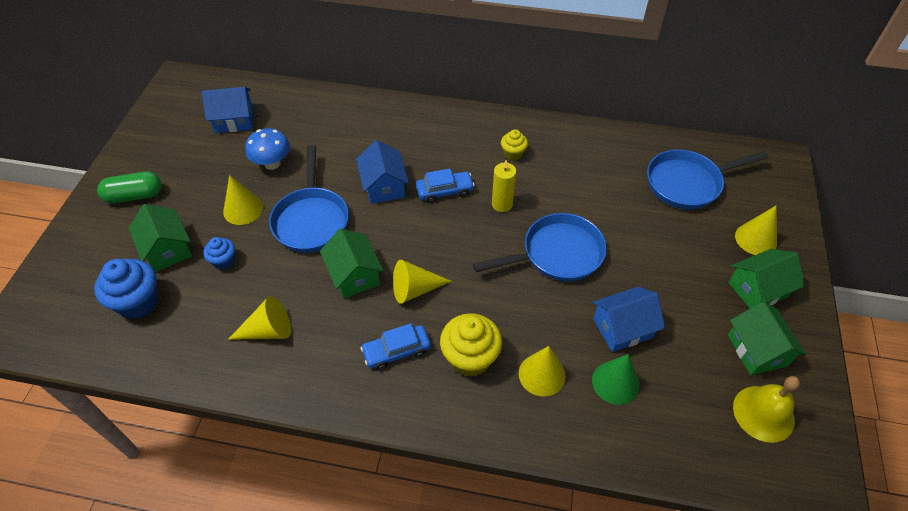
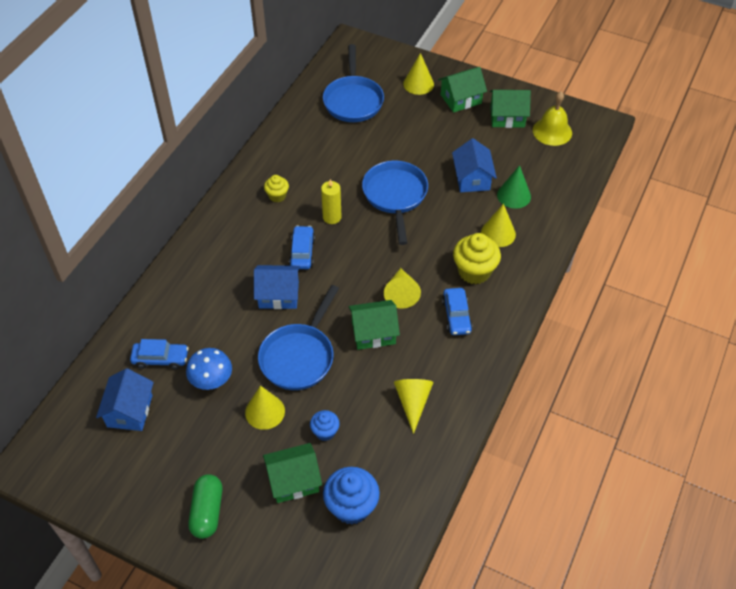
camera: 75 degrees left, 0 degrees up
blue pan [269,145,349,252] -> blue pan turned 105 degrees clockwise [258,285,339,390]
green house [728,249,805,308] -> green house turned 75 degrees clockwise [438,67,487,113]
none -> blue car [130,339,189,370]

